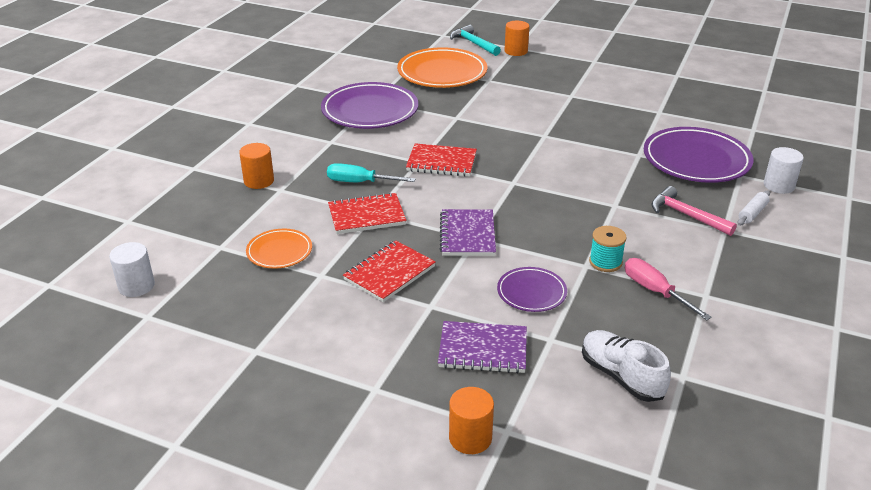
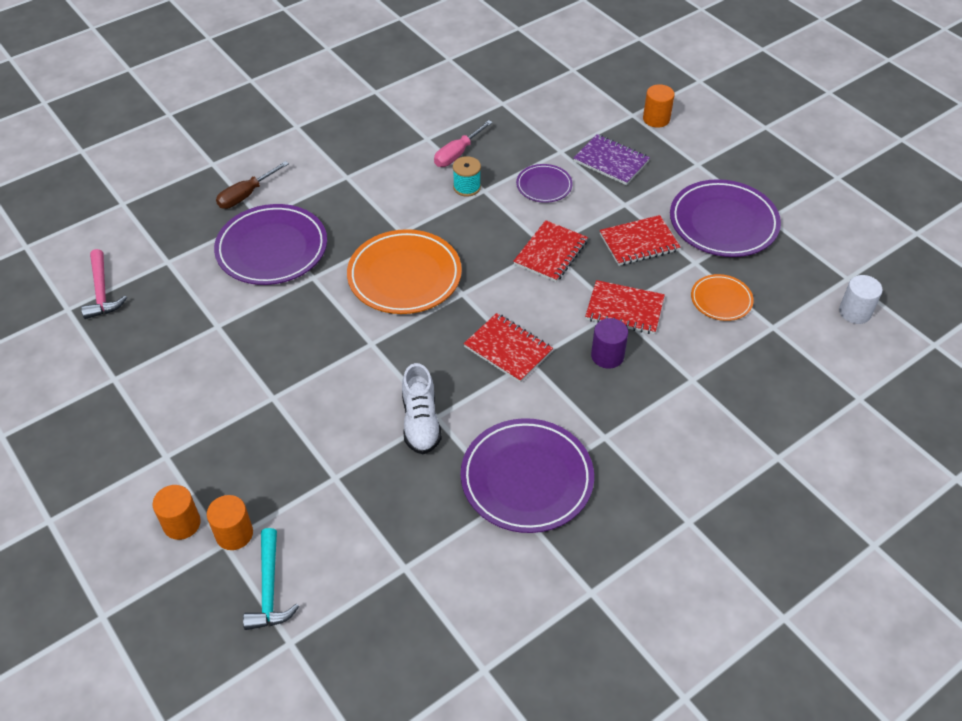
camera: 150 degrees left, 15 degrees up
orange cylinder [239,143,274,189] -> orange cylinder moved to [152,485,201,540]
turquoise screwdriver [327,163,416,182] -> purple cylinder [591,318,628,369]
orange plate [397,47,487,88] -> orange plate moved to [347,229,462,314]
purple notebook [440,209,496,256] -> red notebook [513,220,588,282]
white shoe [582,330,671,402] -> white shoe moved to [402,363,442,454]
pink screwdriver [625,258,712,320] -> pink screwdriver turned 45 degrees clockwise [434,120,493,167]
pink hammer [651,186,737,236] -> pink hammer moved to [81,249,127,319]
white rolling pin [738,191,770,226] -> none
white cylinder [764,147,804,194] -> brown screwdriver [216,161,289,209]
none -> purple plate [670,179,781,257]

